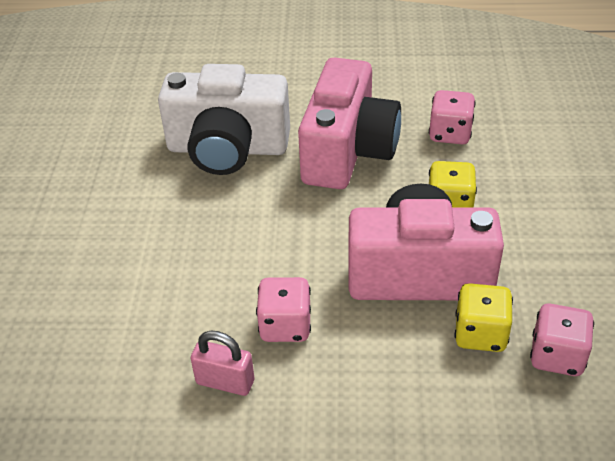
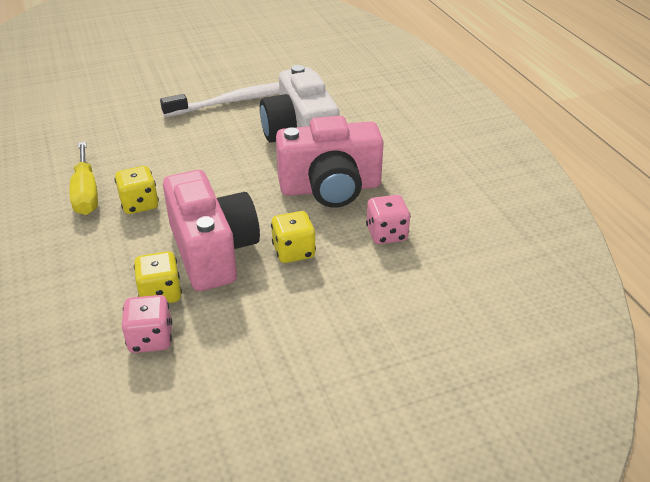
camera: 65 degrees right, 5 degrees down
pink padlock [191,330,254,396] -> yellow screwdriver [70,142,98,215]
pink dice [256,277,311,342] -> yellow dice [115,166,159,214]
none -> white toothbrush [160,82,280,117]

